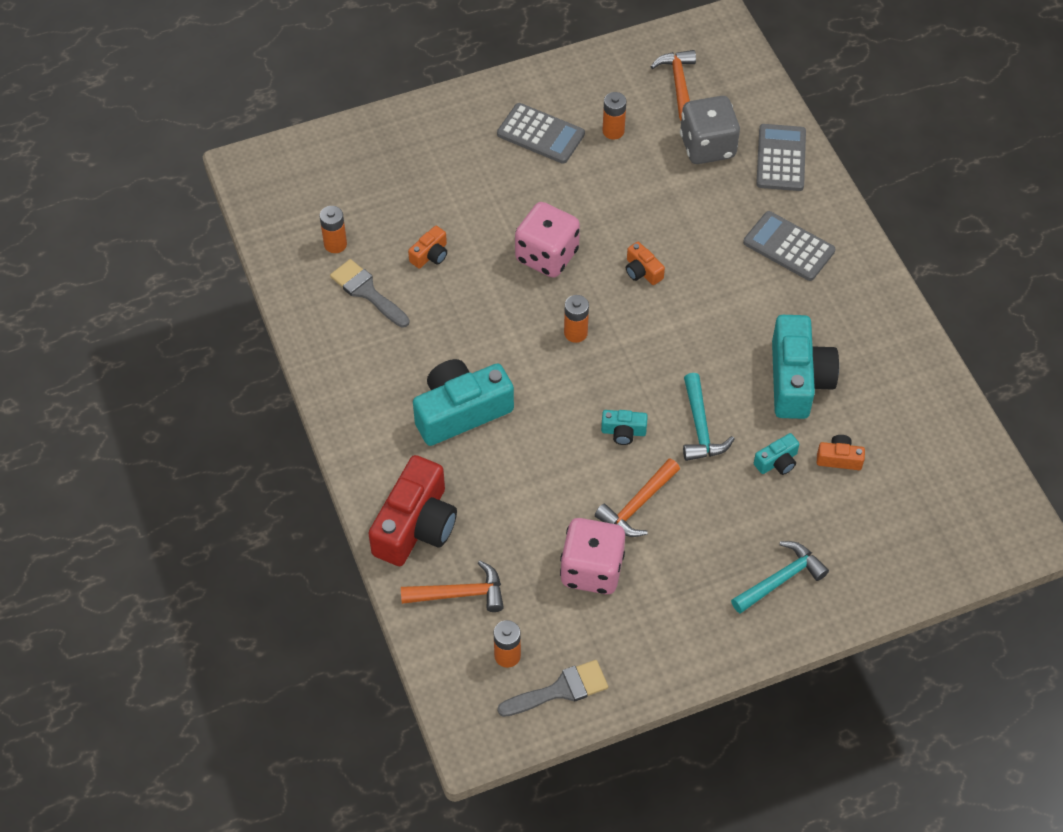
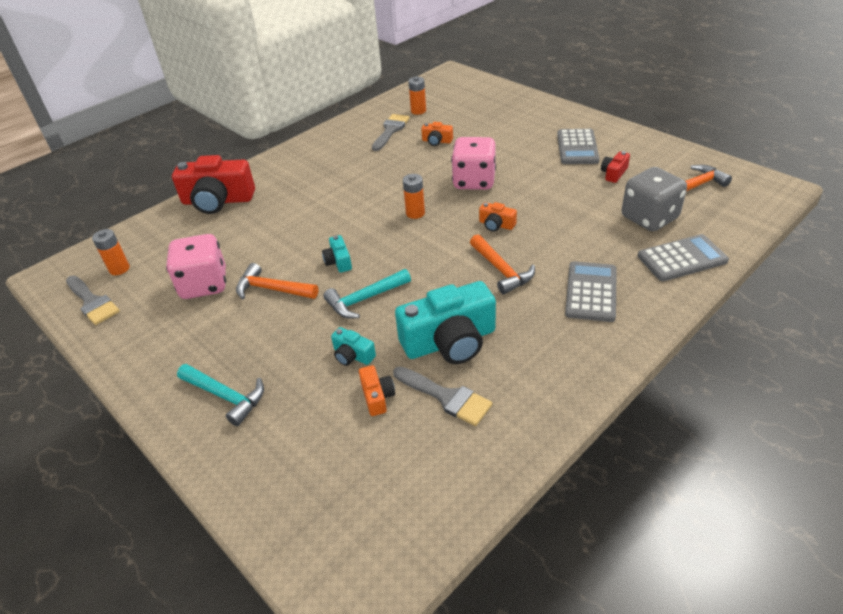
camera: 70 degrees right, 15 degrees down
orange hammer [401,560,504,612] -> orange hammer moved to [470,234,535,294]
turquoise camera [413,359,514,446] -> none
orange battery [602,92,626,140] -> red camera [601,151,630,183]
orange camera [626,242,665,285] -> orange camera turned 90 degrees counterclockwise [479,202,517,232]
none -> grey brush [393,367,492,426]

